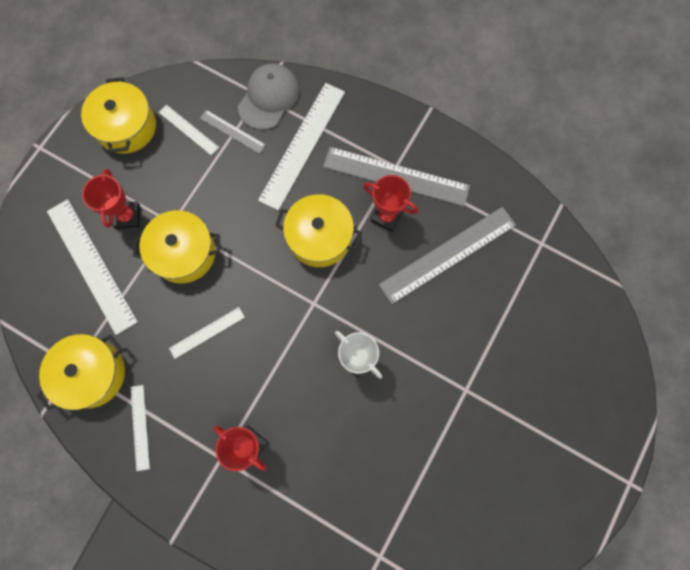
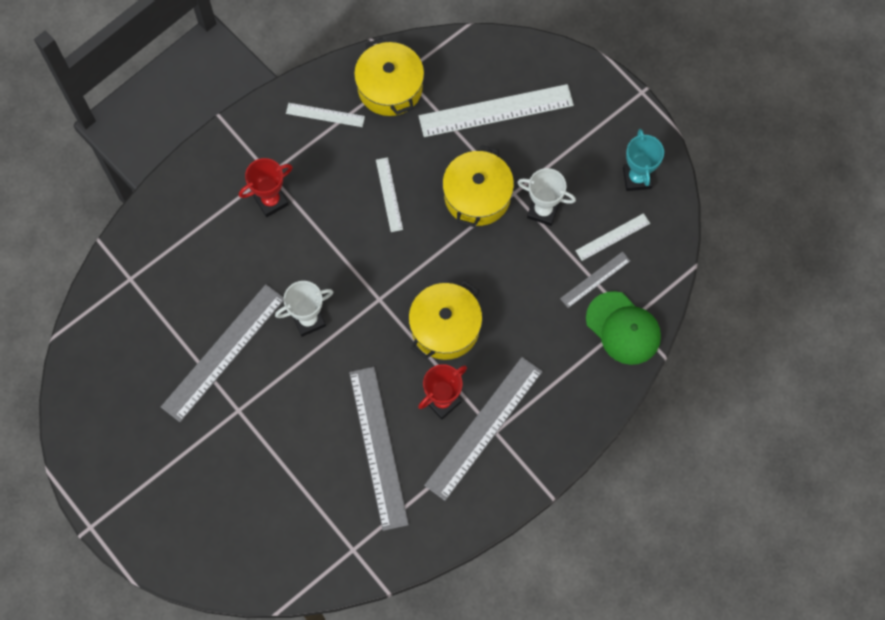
camera: 110 degrees right, 5 degrees down
yellow pot [81,77,156,154] -> turquoise trophy [623,129,664,191]
red trophy [82,169,140,229] -> none
grey cap [238,63,300,130] -> green cap [586,291,661,365]
white ruler [258,83,345,210] -> none
none -> grey ruler [161,284,284,422]
none -> white trophy [517,168,576,226]

